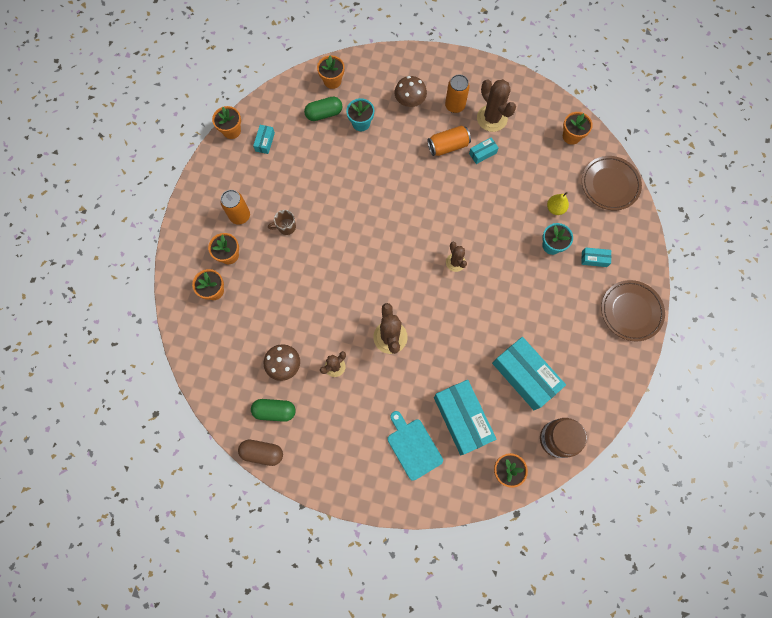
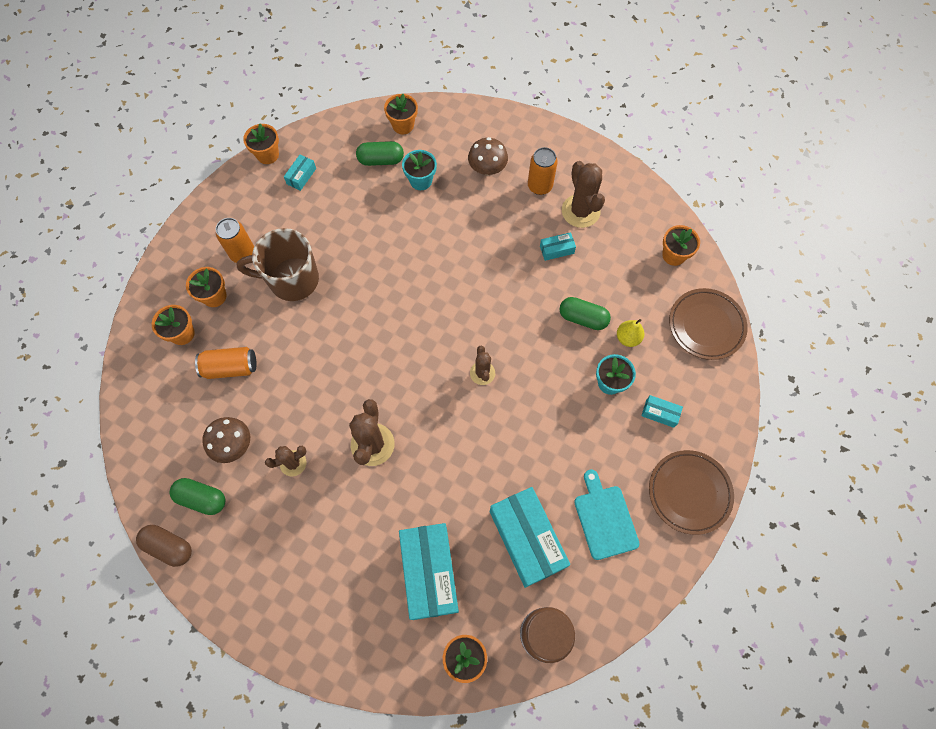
camera: 15 degrees right, 5 degrees down
brown mug [268,210,296,235] -> brown mug [237,228,319,301], size x2.21
turquoise cutting board [387,411,443,481] -> turquoise cutting board moved to [574,470,640,560]
orange can [428,126,471,156] -> orange can moved to [195,347,257,379]
none -> green capsule [560,297,611,330]

